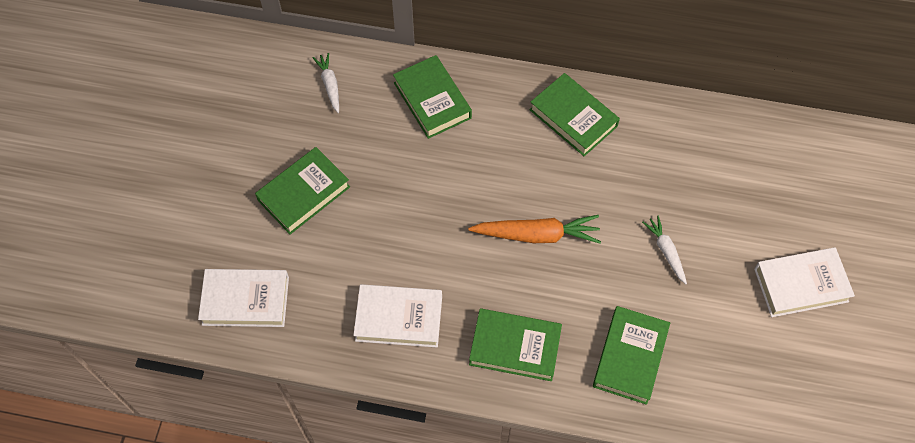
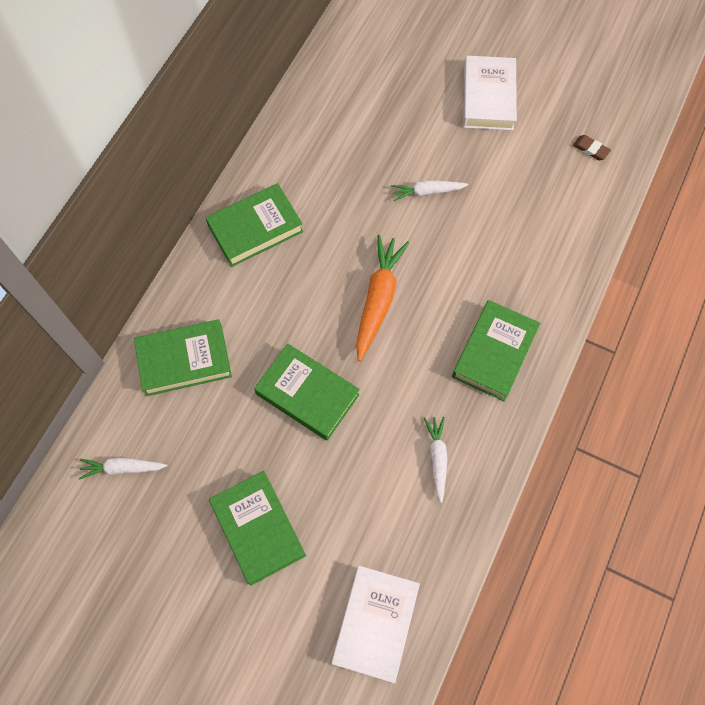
camera: 75 degrees left, 5 degrees up
white book [353,284,442,348] -> white carrot [424,417,448,503]
green book [593,306,670,405] -> green book moved to [254,343,360,441]
none -> brown eraser [573,135,611,160]

